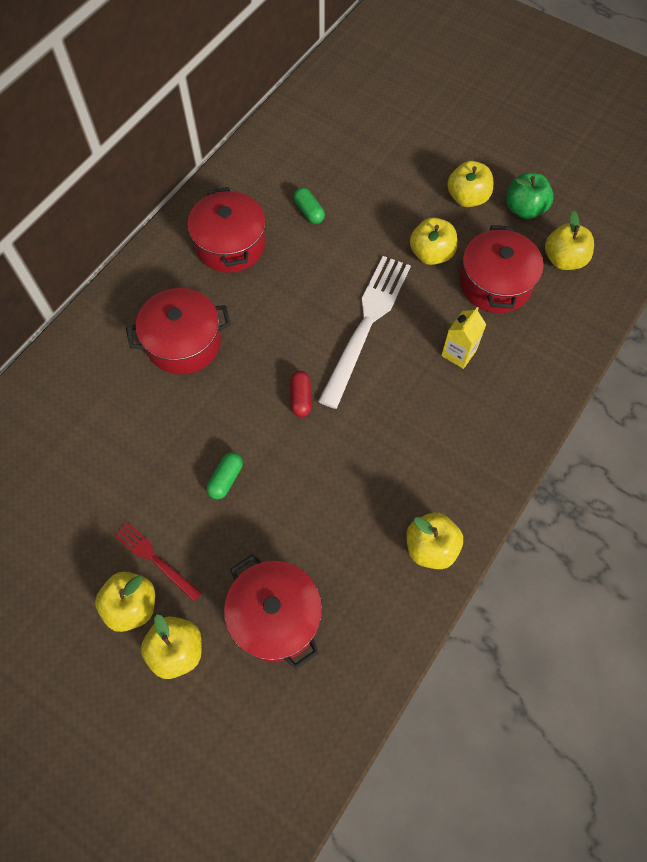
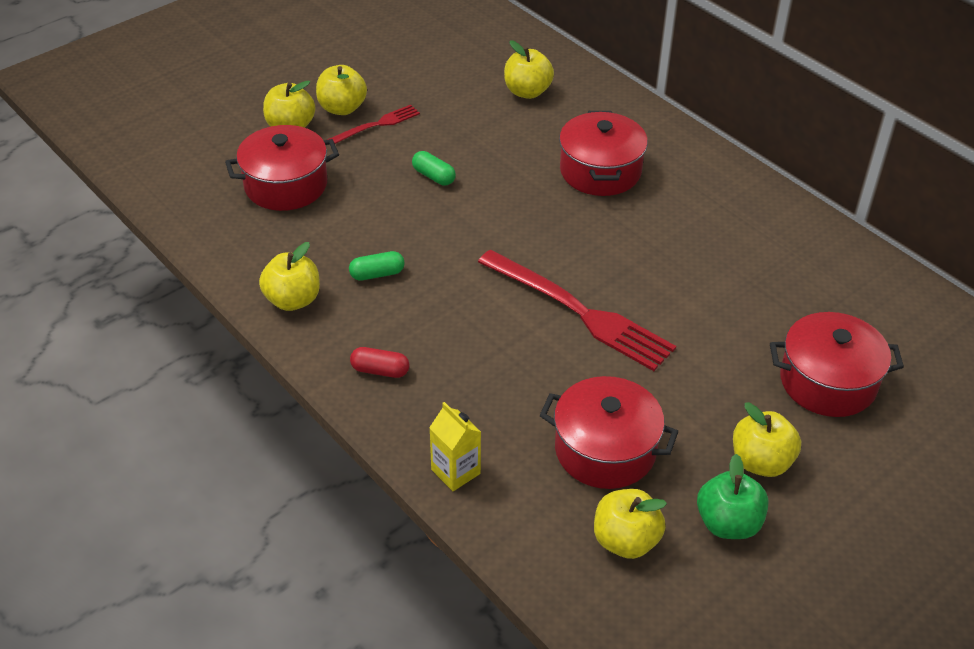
camera: 105 degrees right, 20 degrees down
red pot [187,187,266,273] -> red pot moved to [770,312,904,417]
red capsule [290,371,312,417] -> red capsule moved to [350,347,410,378]
green capsule [294,188,325,224] -> green capsule moved to [349,251,405,280]
white fork [318,256,411,409] -> red fork [478,250,676,371]
yellow apple [410,217,457,265] -> yellow apple moved to [504,40,554,99]
yellow carton [441,307,487,369] -> yellow carton moved to [429,402,481,491]

